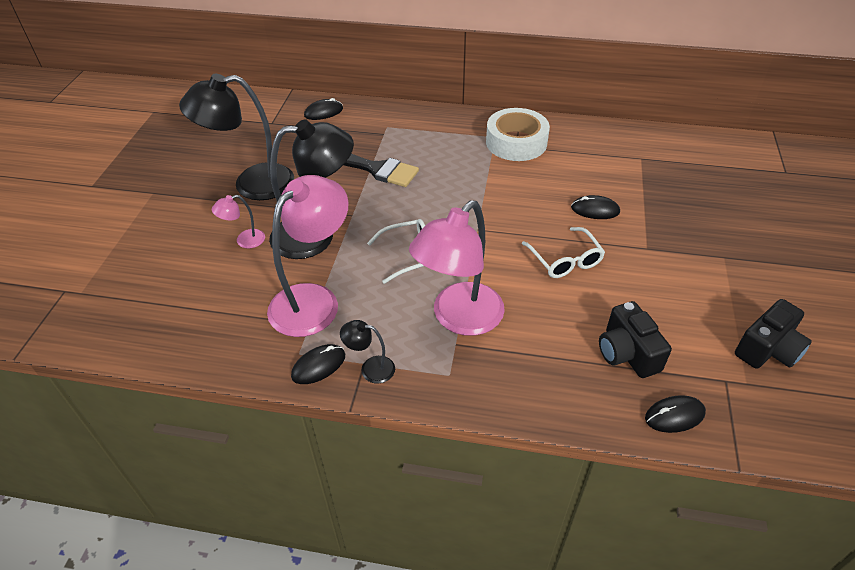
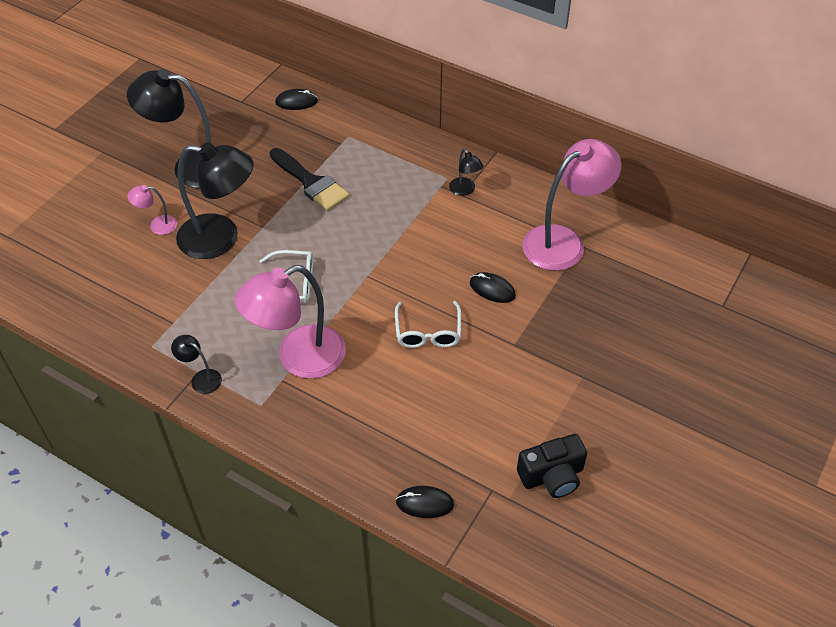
camera: 20 degrees right, 5 degrees up
pink lamp [267,175,349,337] -> pink lamp moved to [522,139,621,271]
black mouse [291,344,345,384] -> none
white tape [486,108,550,161] -> black lamp [449,149,483,196]
black camera [599,301,672,378] -> none

